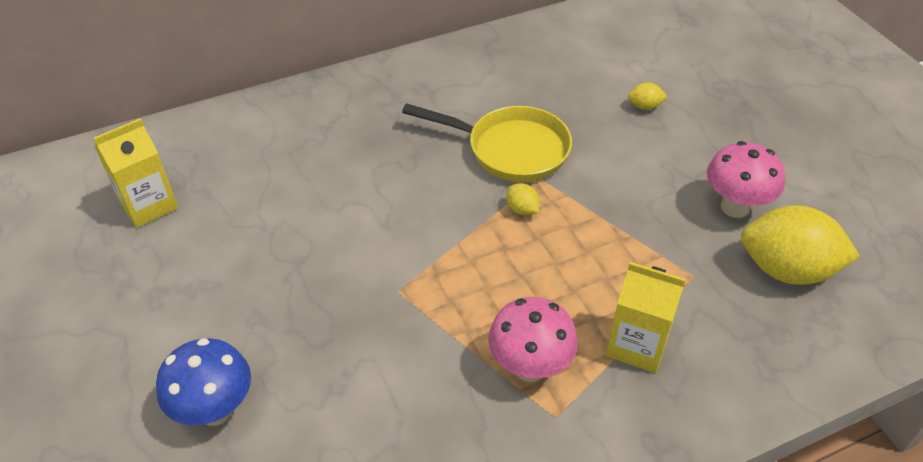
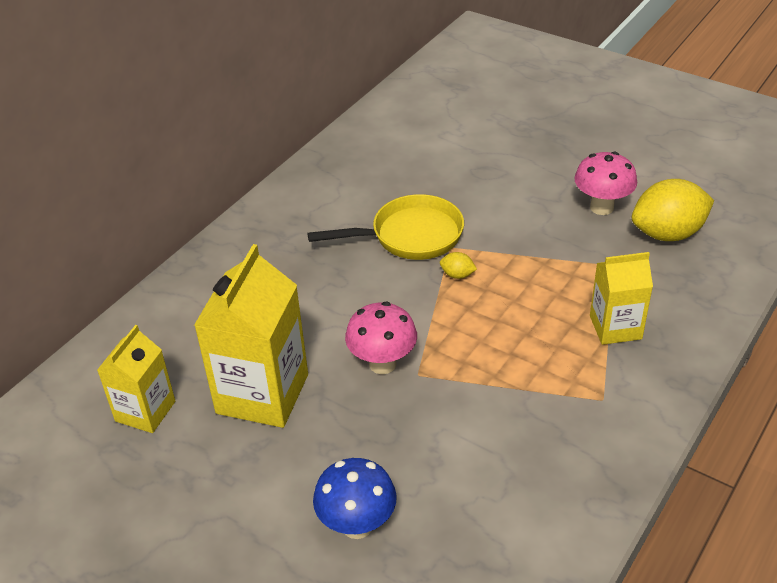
camera: 30 degrees left, 5 degrees down
pink mushroom [488,297,578,382] -> pink mushroom moved to [345,302,417,374]
yellow lemon [628,83,667,110] -> none
none -> yellow carton [194,244,308,428]

